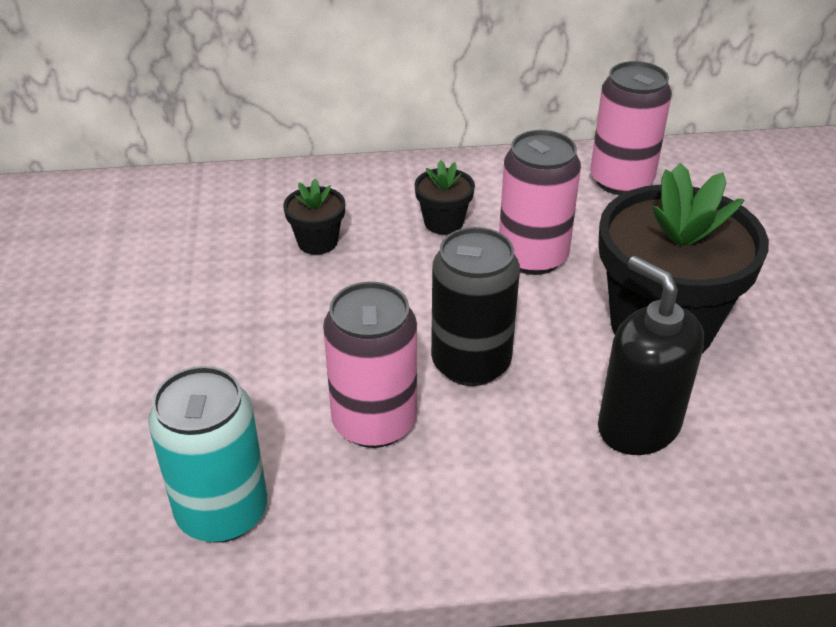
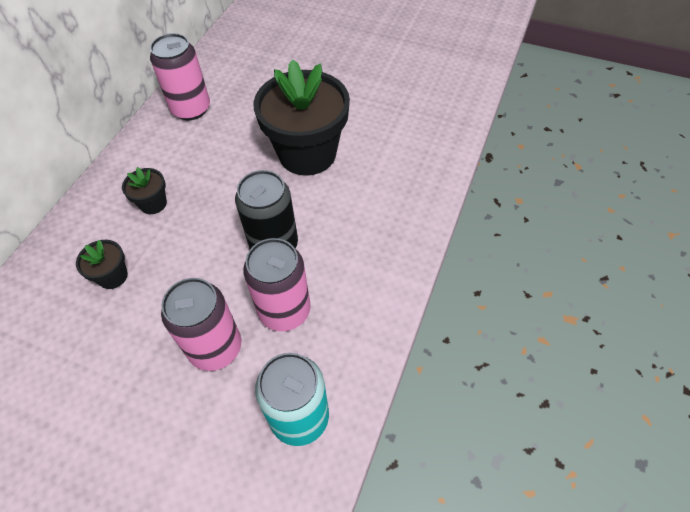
camera: 60 degrees left, 15 degrees up
pink can [499,130,581,275] -> pink can moved to [161,278,241,371]
black soap dispenser [598,256,704,455] -> none

